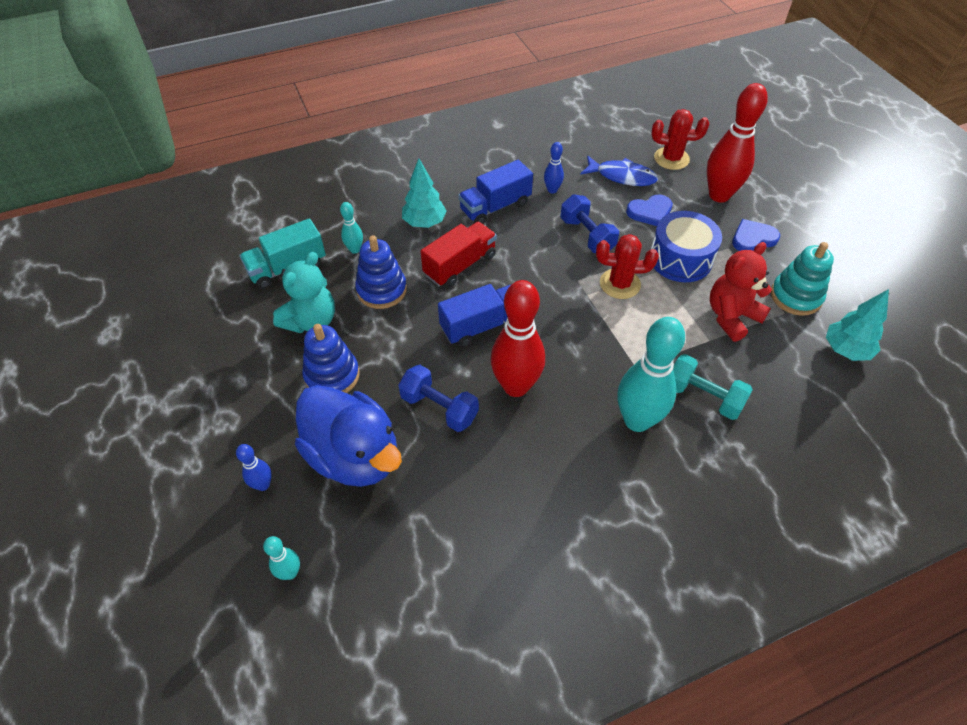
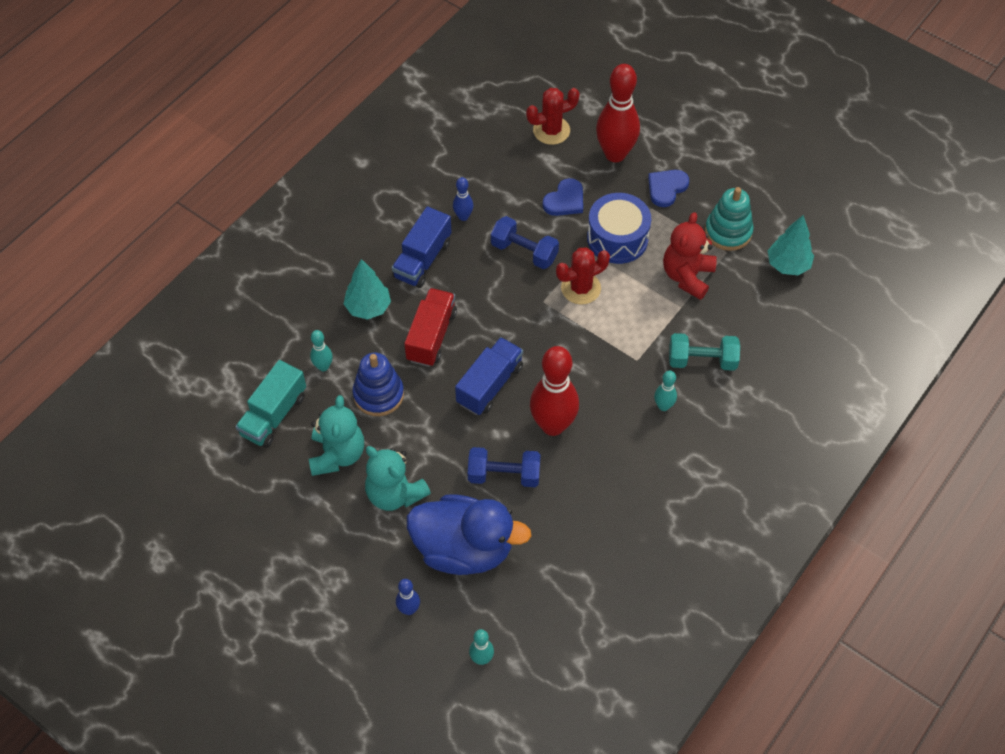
camera: 30 degrees left, 5 degrees up
blue stacking toy [302,324,360,393] -> turquoise teddy bear [365,446,431,511]
blue fish [580,156,658,186] -> none
turquoise bowling pin [618,317,685,432] -> turquoise bowling pin [654,370,677,411], size x0.47

